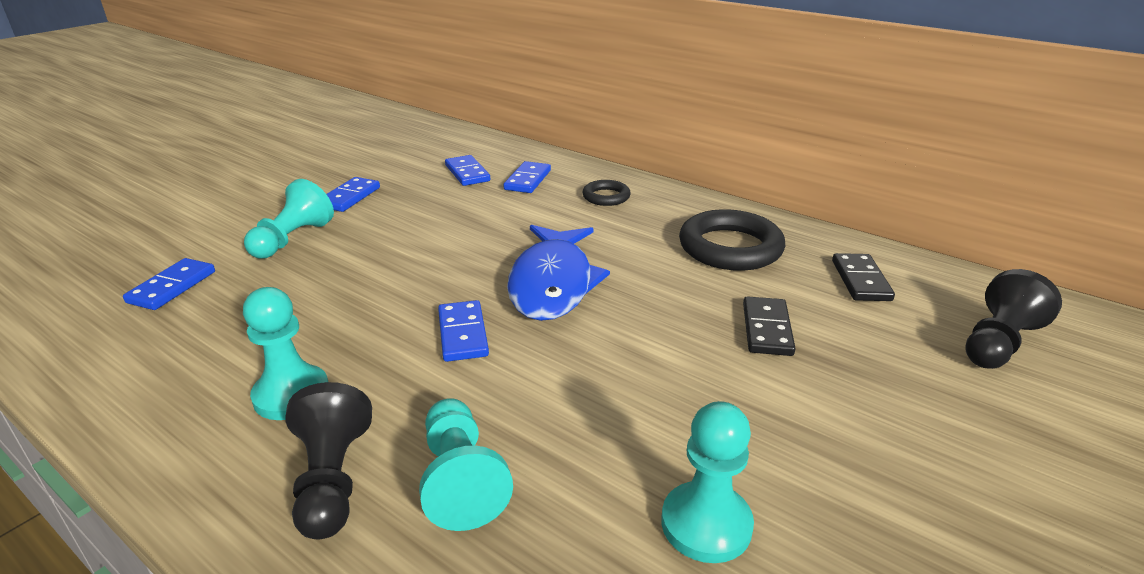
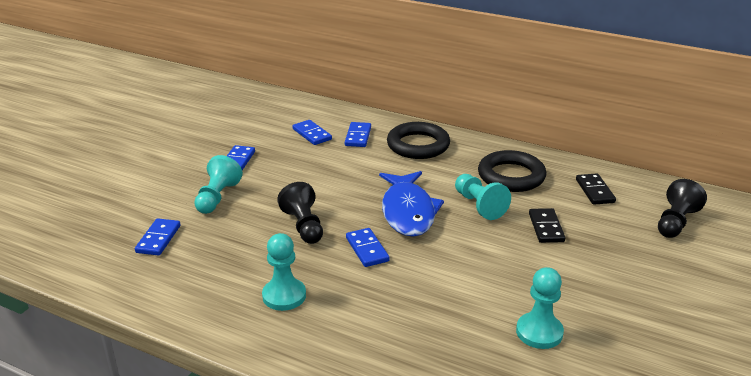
camera: 10 degrees left, 0 degrees up
black pawn [286,382,372,540] -> black pawn moved to [277,182,323,244]
turquoise pawn [419,398,513,531] -> turquoise pawn moved to [455,174,511,220]
black ring [582,180,631,206] -> black ring [387,122,450,159], size x1.88

